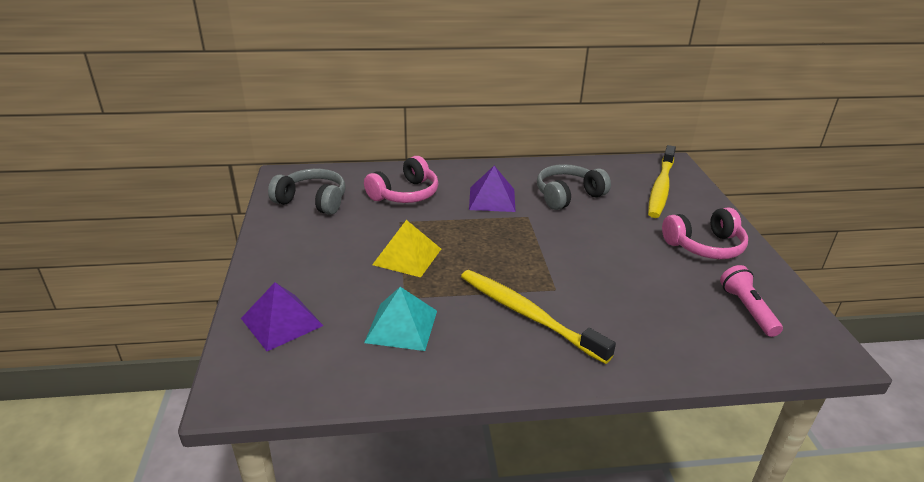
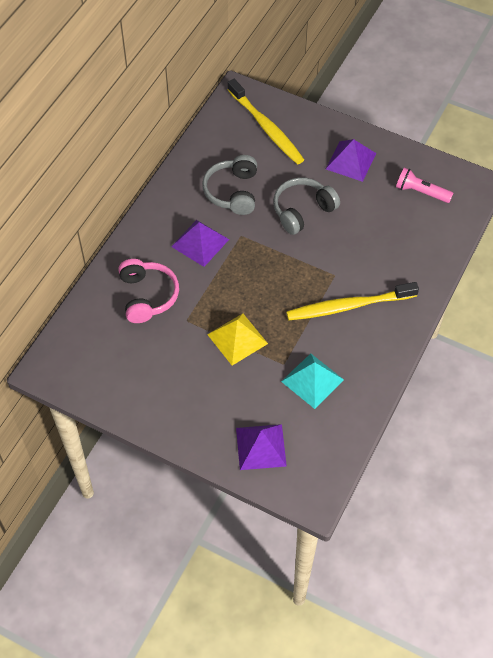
camera: 55 degrees left, 25 degrees up
grey headphones [268,169,346,215] -> grey headphones moved to [273,178,340,235]
pink headphones [662,207,748,259] -> purple pyramid [326,139,376,182]

